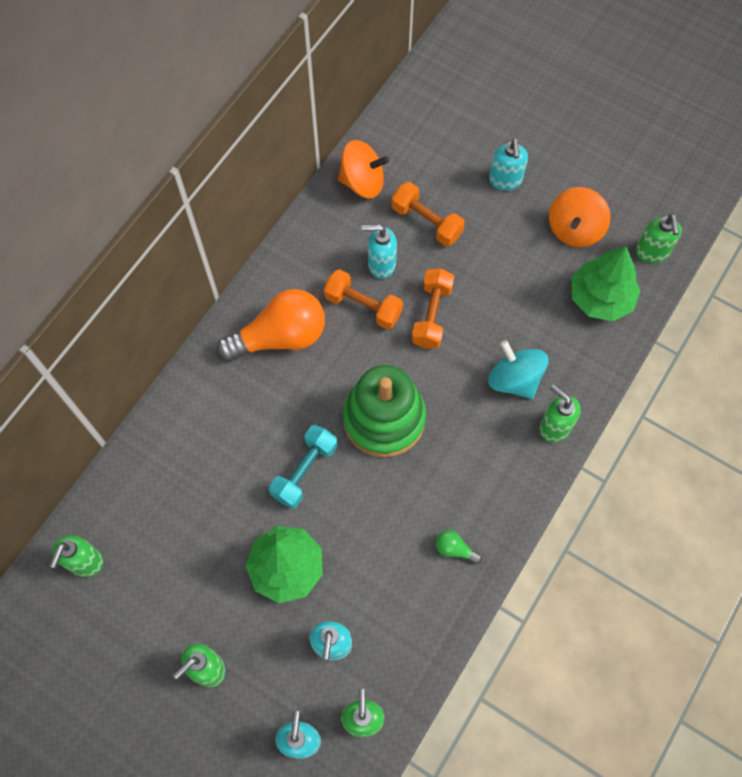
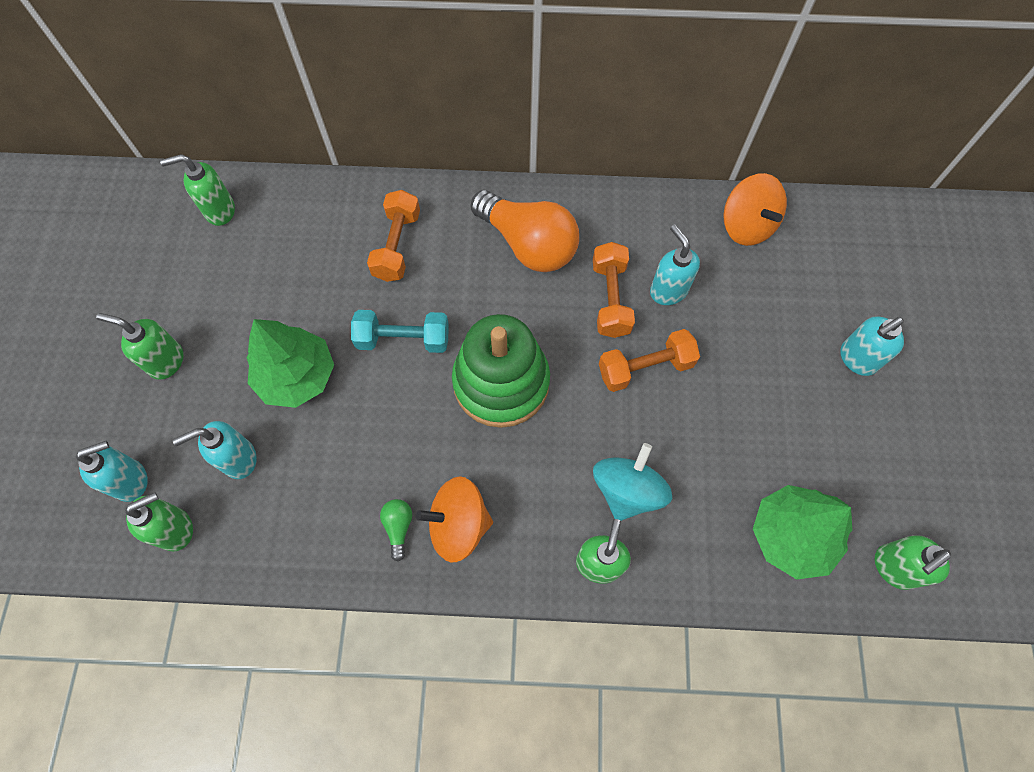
camera: 60 degrees right, 0 degrees up
orange dumbbell [391,182,465,246] -> orange dumbbell moved to [367,190,420,282]
orange spinning top [549,187,611,247] -> orange spinning top moved to [416,476,493,562]

